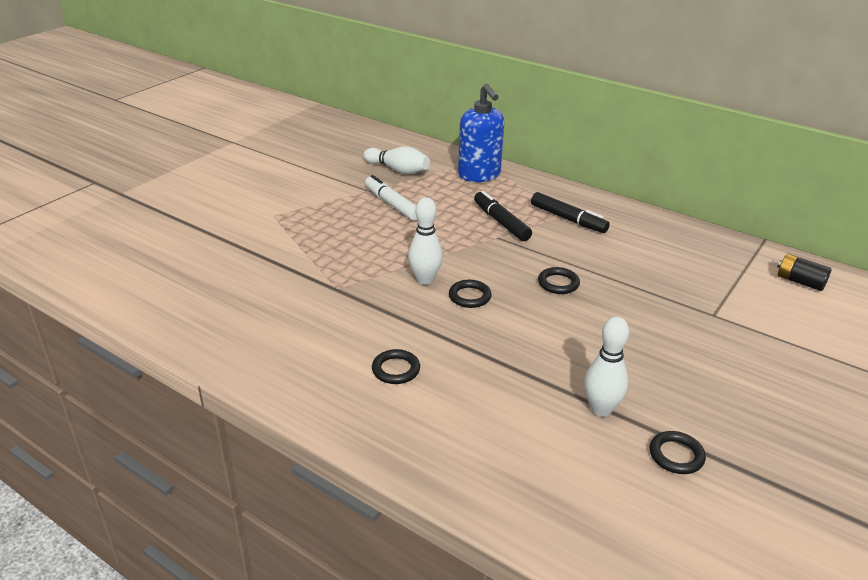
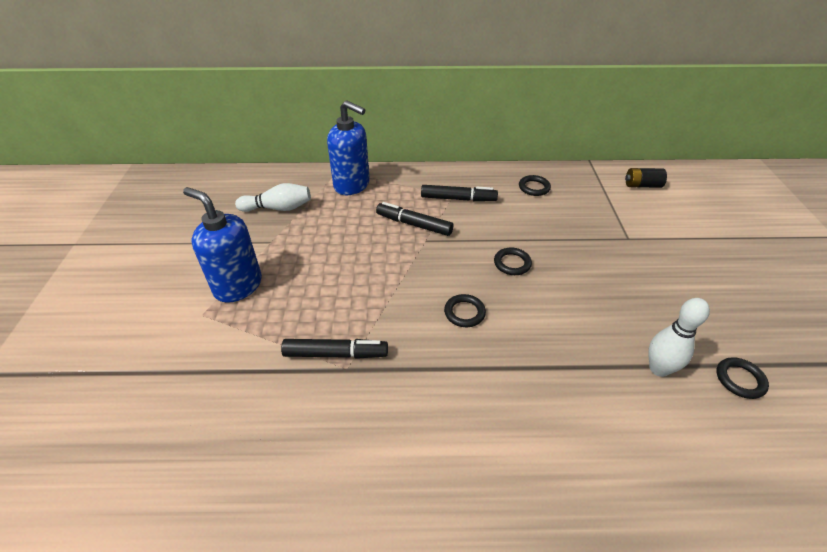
camera: 35 degrees left, 10 degrees up
white marker [365,175,417,221] -> none
black ring [372,349,420,384] -> black ring moved to [519,175,551,196]
white bowling pin [408,197,443,285] -> none
none -> blue soap dispenser [183,187,262,303]
none -> black marker [281,339,388,359]

